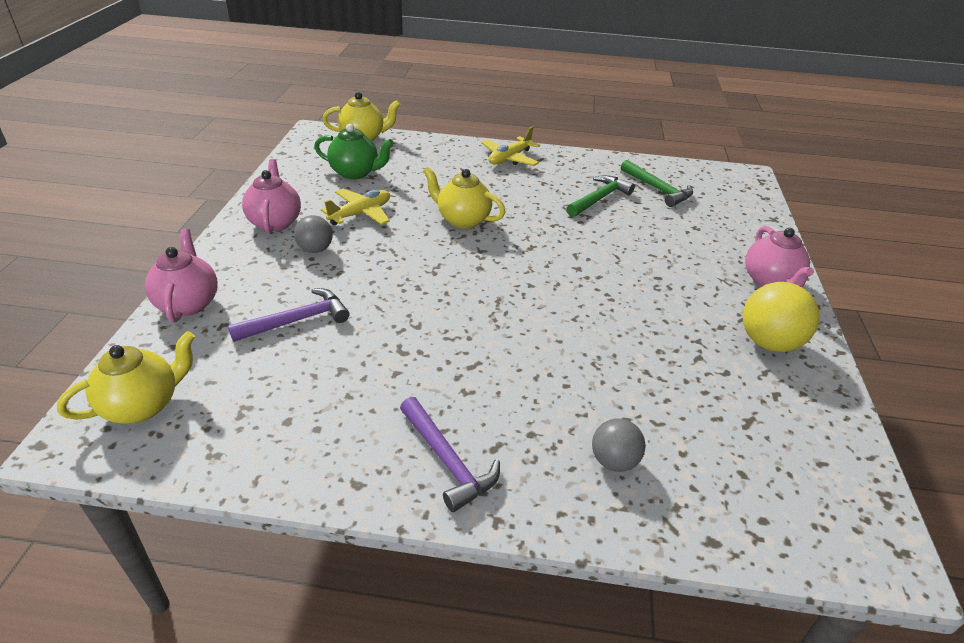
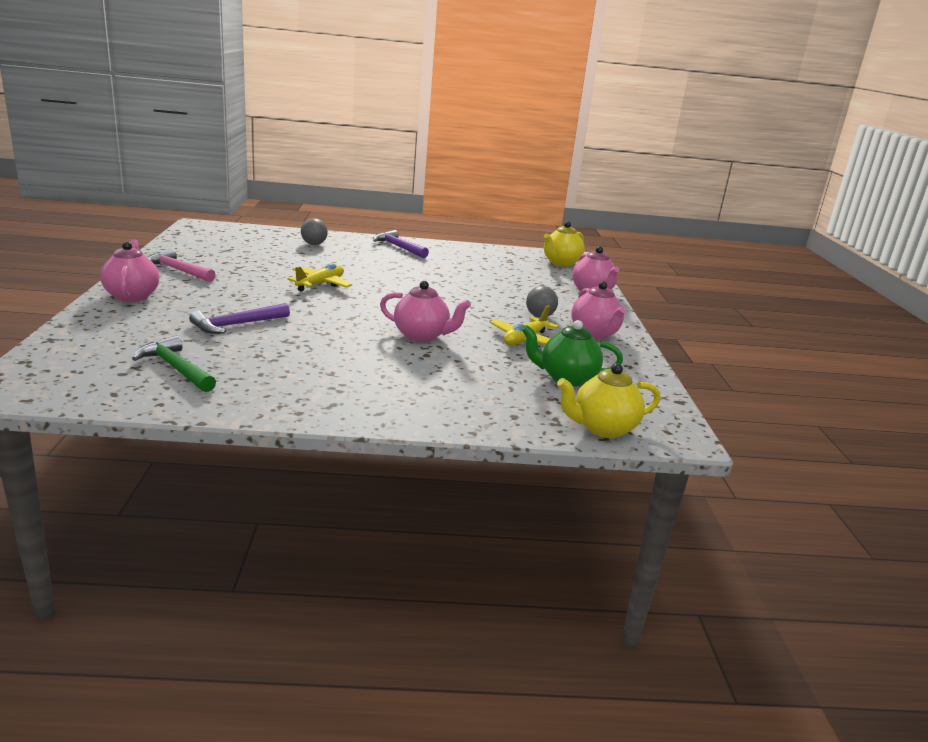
camera: 170 degrees right, 15 degrees down
purple hammer [228,288,350,342] -> purple hammer moved to [189,303,290,334]
yellow teapot [423,167,505,229] -> pink teapot [380,281,471,342]
yellow plane [481,126,540,166] -> yellow plane moved to [287,264,352,292]
green hammer [566,175,635,217] -> none
yellow ball [743,282,820,352] -> pink hammer [147,249,216,282]

